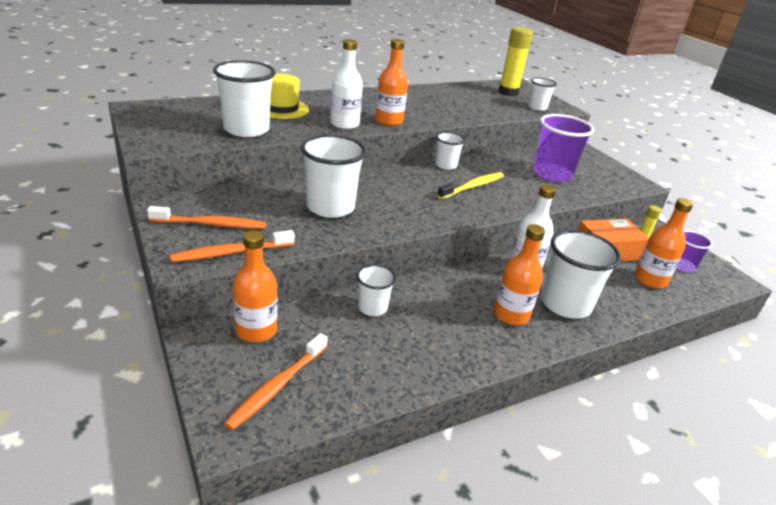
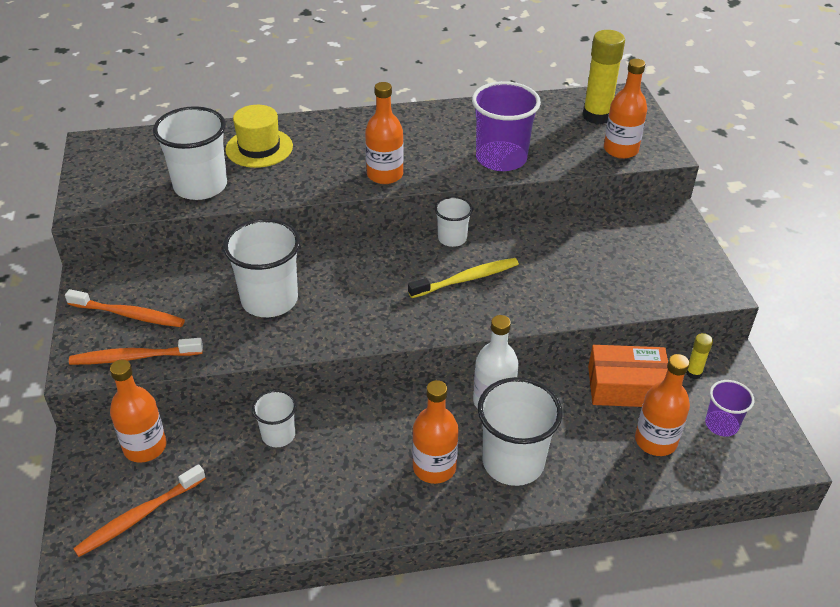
camera: 20 degrees right, 10 degrees up
white bottle [330,39,363,129] -> none
white cup [528,78,557,111] -> orange bottle [604,59,647,159]
purple cup [533,114,594,182] -> purple cup moved to [472,81,541,171]

